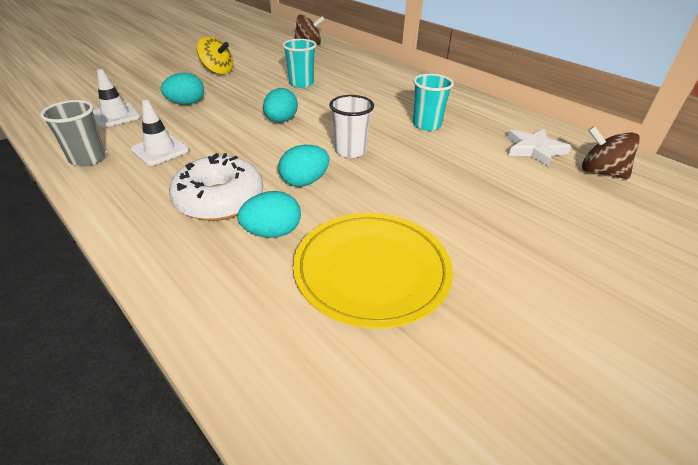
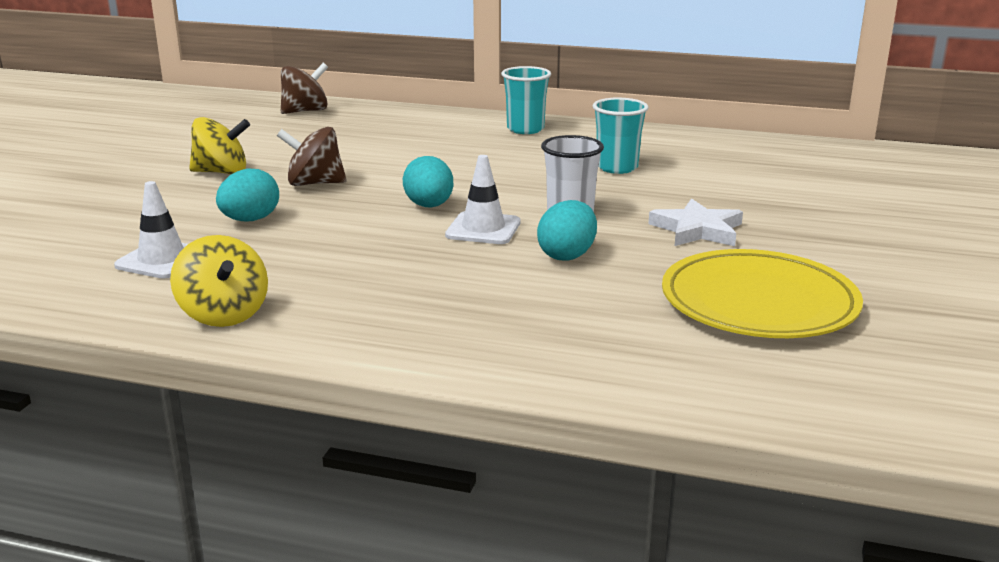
camera: 30 degrees left, 15 degrees down
grey cup [40,100,105,166] -> yellow spinning top [170,235,268,327]
white traffic cone [131,100,189,166] -> white traffic cone moved to [445,155,520,244]
white donut [169,153,263,221] -> none
turquoise egg [237,191,301,238] -> none
turquoise cup [282,39,317,88] -> turquoise cup moved to [501,66,551,134]
white star [507,129,571,167] -> white star moved to [648,198,743,246]
brown spinning top [582,126,640,179] -> brown spinning top moved to [277,127,346,186]

